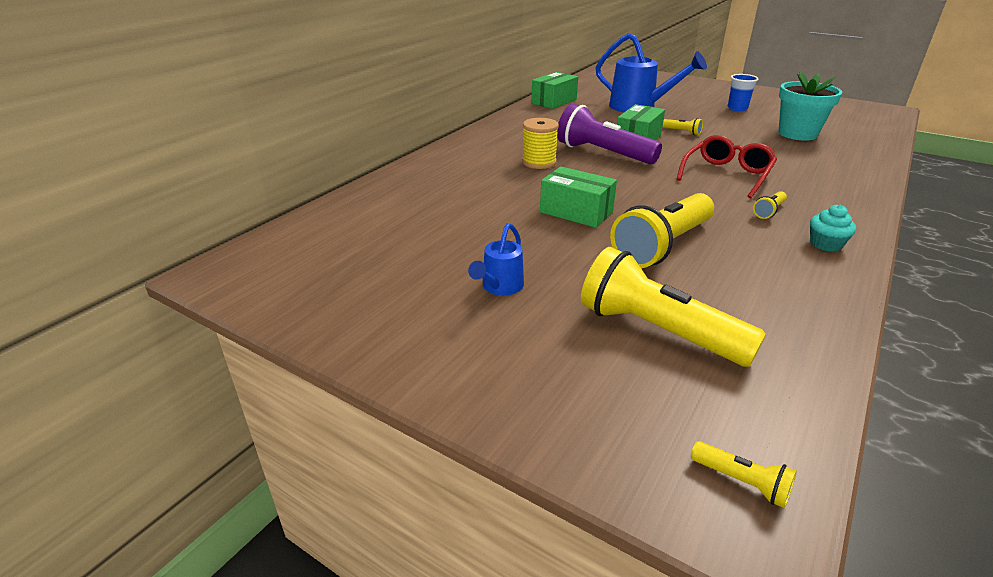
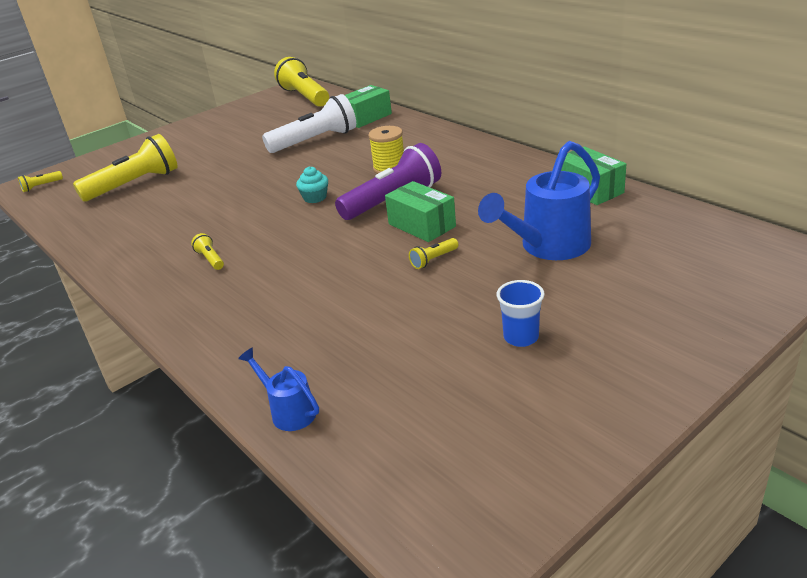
camera: 110 degrees right, 0 degrees up
blue watering can [468,223,524,295] -> blue watering can moved to [238,348,319,431]
green box [540,166,617,228] -> green box moved to [345,85,392,128]
yellow flashlight [610,193,714,268] -> yellow flashlight moved to [274,57,329,107]
red glasses [677,135,777,199] -> none
turquoise flower pot [779,71,843,141] -> none
turquoise cupcake [810,204,856,252] -> turquoise cupcake moved to [296,166,328,203]
none -> white flashlight [262,94,356,153]

